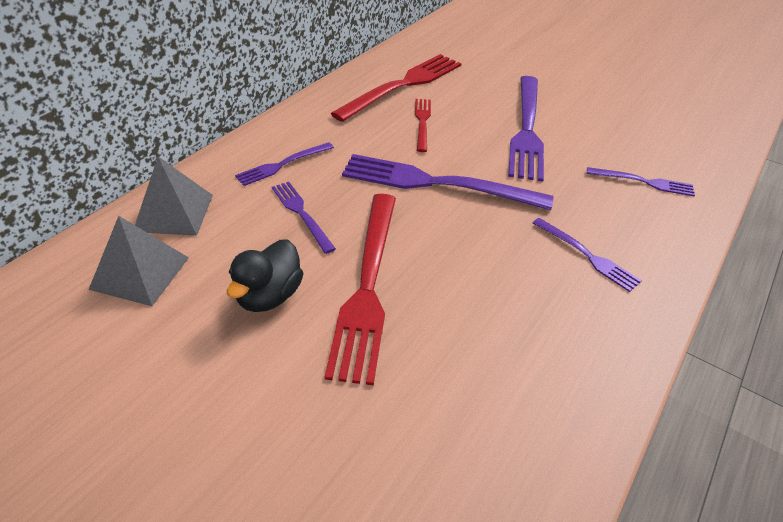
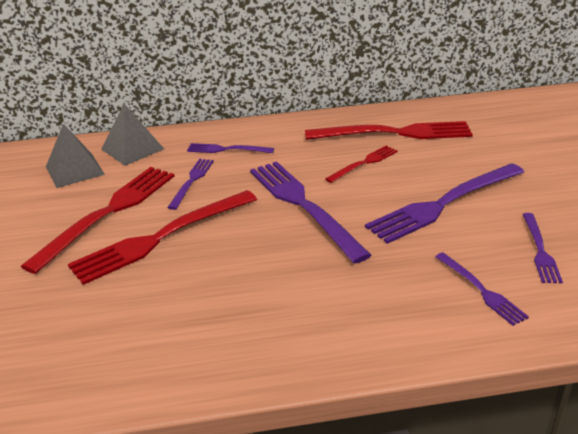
camera: 50 degrees right, 10 degrees down
black duck [227,239,304,312] -> red fork [21,167,174,274]
purple fork [533,218,642,292] -> purple fork moved to [523,213,563,283]

